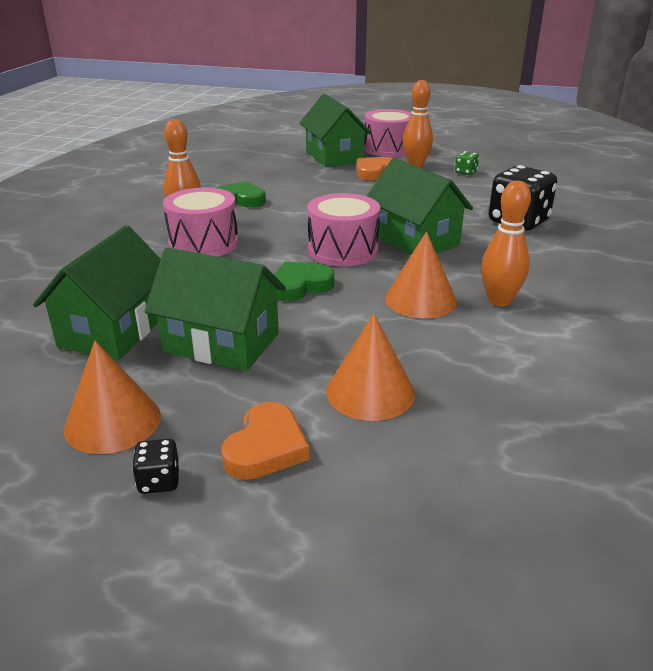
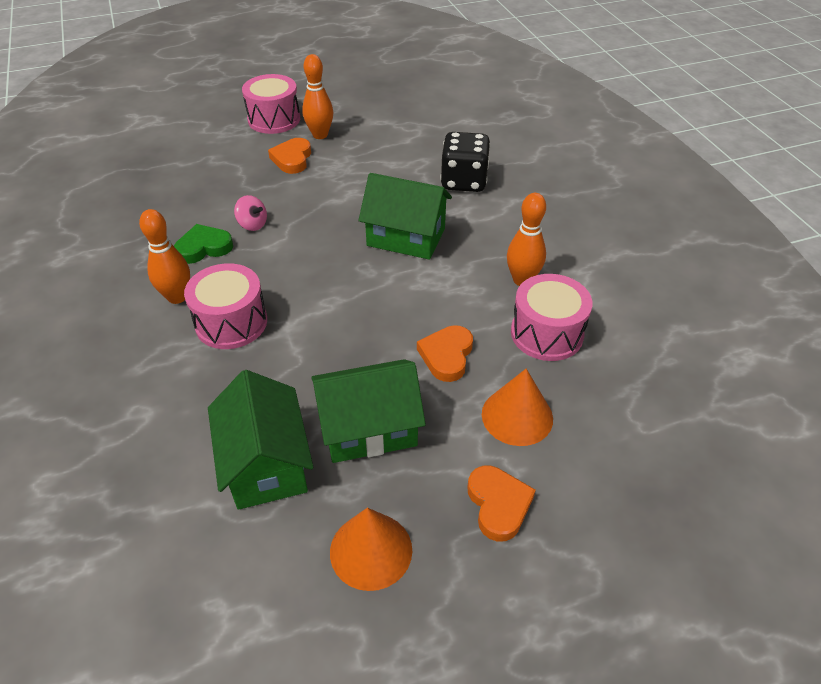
camera: 35 degrees left, 15 degrees up
black dice [132,439,180,494] -> none
green heart [274,262,334,301] -> none
green house [299,94,372,167] -> none
pink drum [307,193,380,266] -> pink drum moved to [511,274,592,361]
orange cone [385,231,457,318] -> none
green dice [455,151,479,175] -> none
none -> pink spinning top [234,195,267,231]
none -> orange heart [417,325,473,382]

